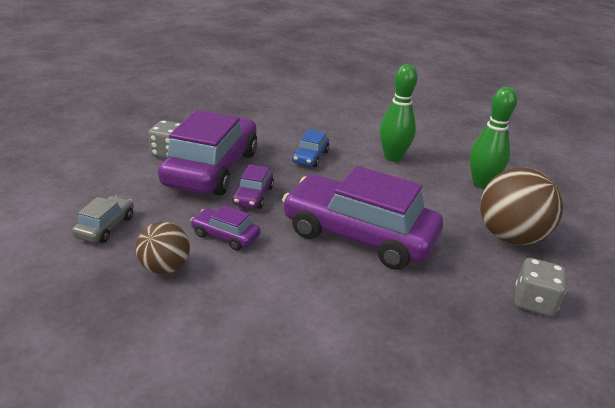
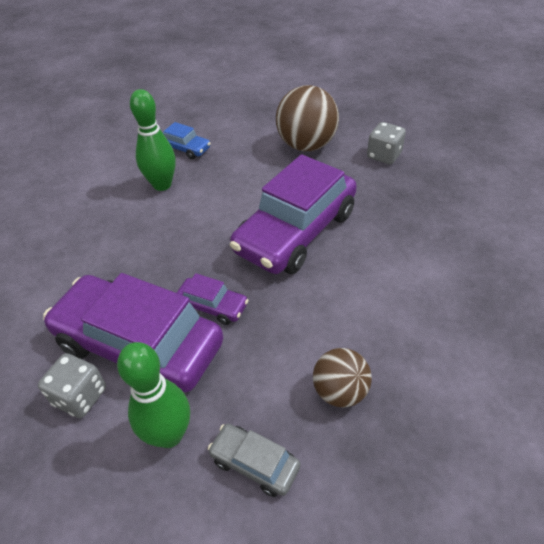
camera: 75 degrees left, 15 degrees up
purple car [190,205,260,250] -> none
blue car [292,129,329,167] -> blue car moved to [163,122,211,159]
green bowling pin [470,87,517,189] -> green bowling pin moved to [117,342,190,448]

